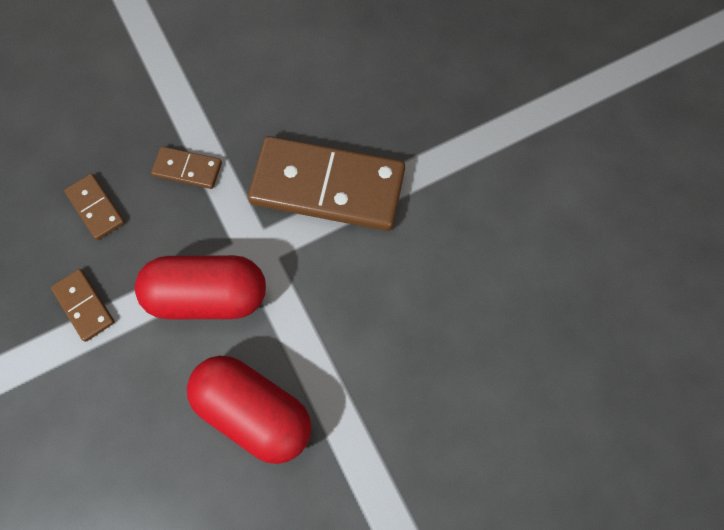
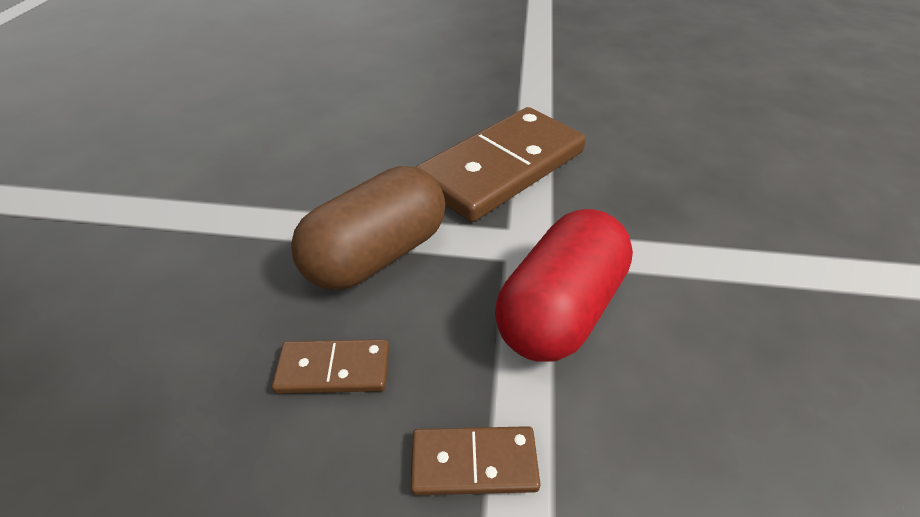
camera: 55 degrees left, 25 degrees down
brown domino [151,146,222,189] -> brown capsule [291,166,445,290]
red capsule [187,355,311,464] -> none

